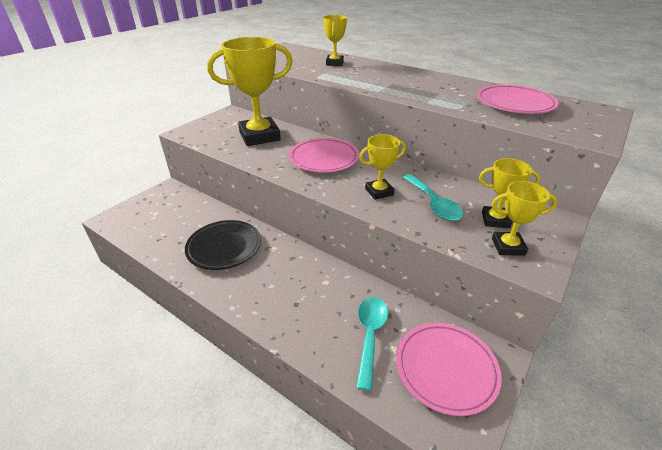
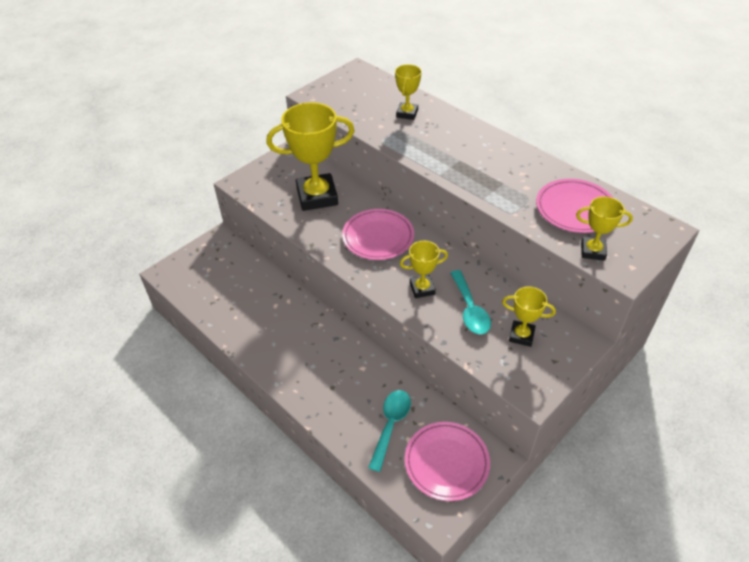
camera: 10 degrees right, 10 degrees up
black plate [185,220,261,270] -> none
yellow trophy [492,181,557,256] -> yellow trophy moved to [576,196,633,261]

